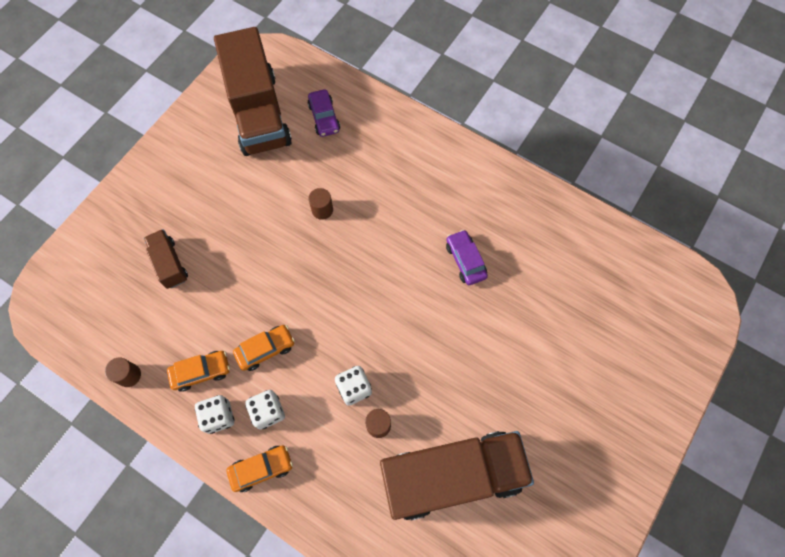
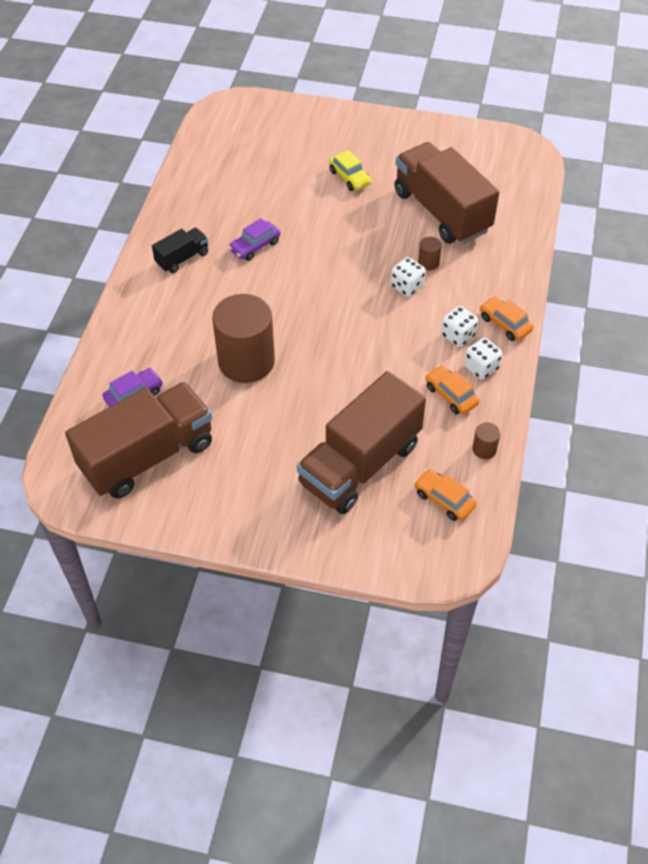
camera: 110 degrees left, 15 degrees down
brown truck [144,229,188,289] -> brown truck [297,371,426,514], size x2.16
orange car [233,325,295,371] -> orange car moved to [414,469,477,521]
brown cylinder [309,188,333,220] -> brown cylinder [212,294,275,383], size x2.47
none -> black truck [152,227,208,273]
none -> yellow car [329,150,372,191]

